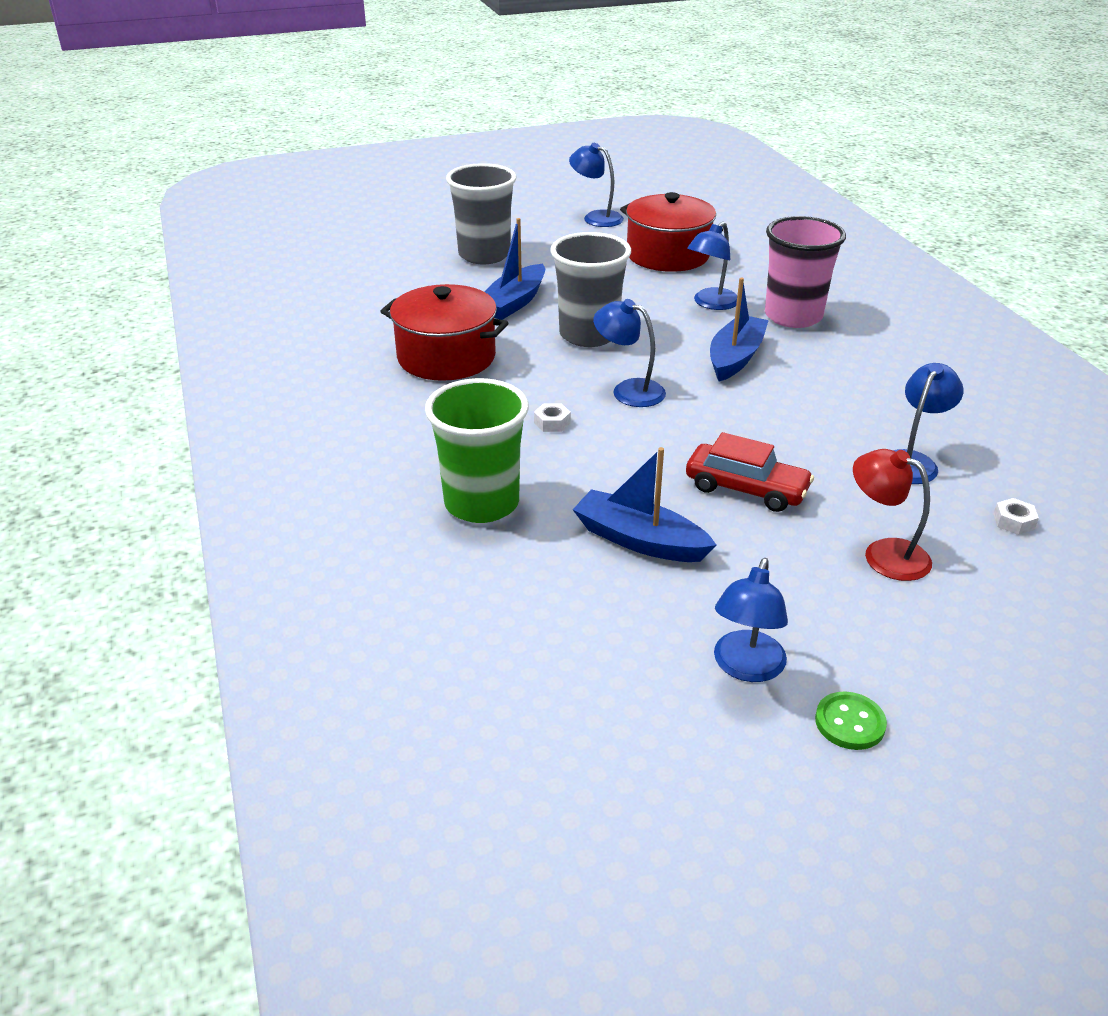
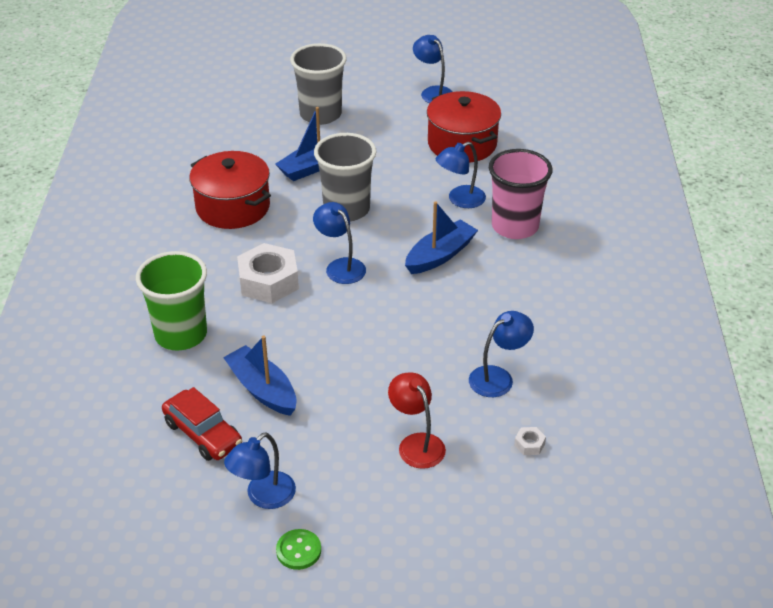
camera: 20 degrees right, 5 degrees up
white nut [534,403,571,432] -> white nut [237,243,299,303], size x2.43
red car [686,432,814,512] -> red car moved to [162,387,242,461]

